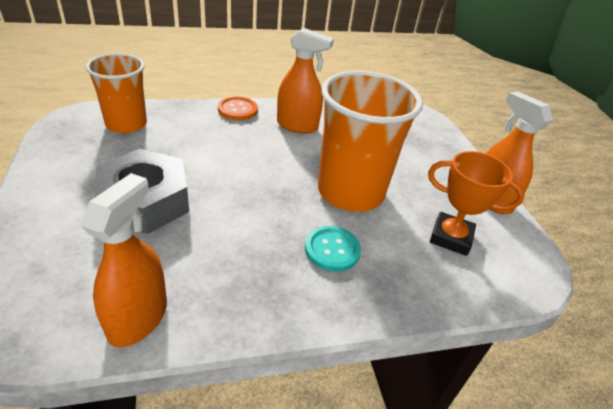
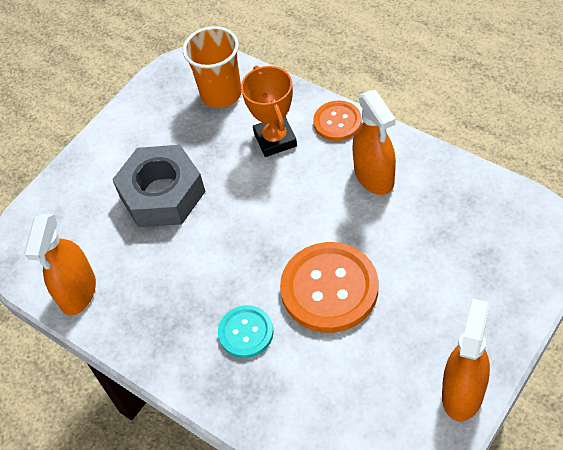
camera: 60 degrees right, 15 degrees up
orange spray bottle [81,173,167,347] -> orange spray bottle turned 120 degrees clockwise [24,214,96,315]
orange cup [318,71,423,212] -> orange button [280,242,378,333]
orange trophy [428,151,525,256] -> orange trophy moved to [241,65,297,157]

